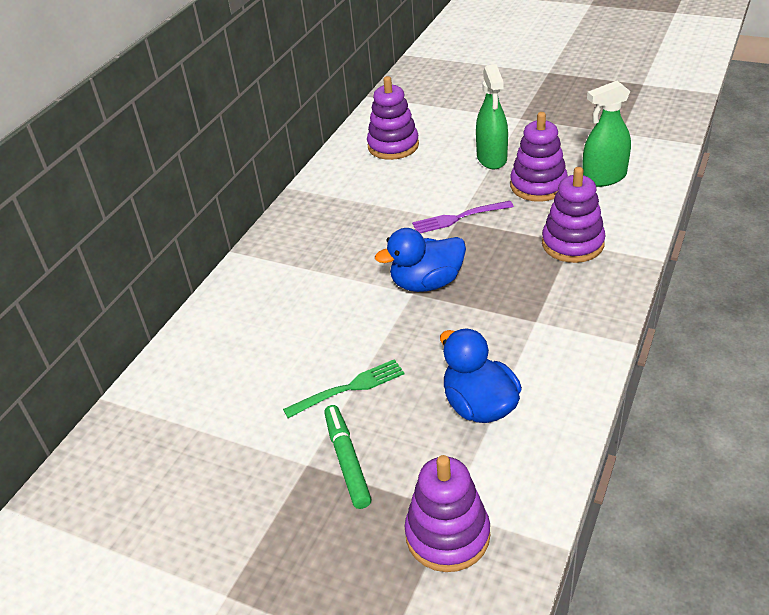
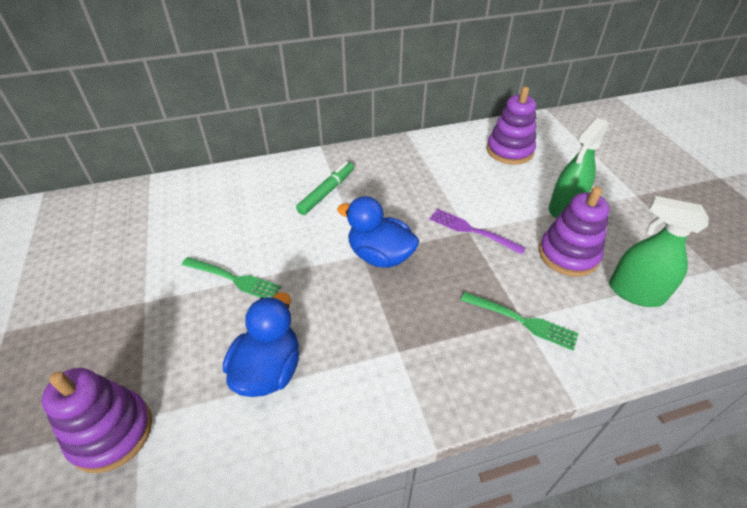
camera: 45 degrees right, 5 degrees up
green marker [324,405,372,509] -> green marker moved to [296,162,354,215]
purple stacking toy [542,167,606,263] -> green fork [461,292,578,351]

